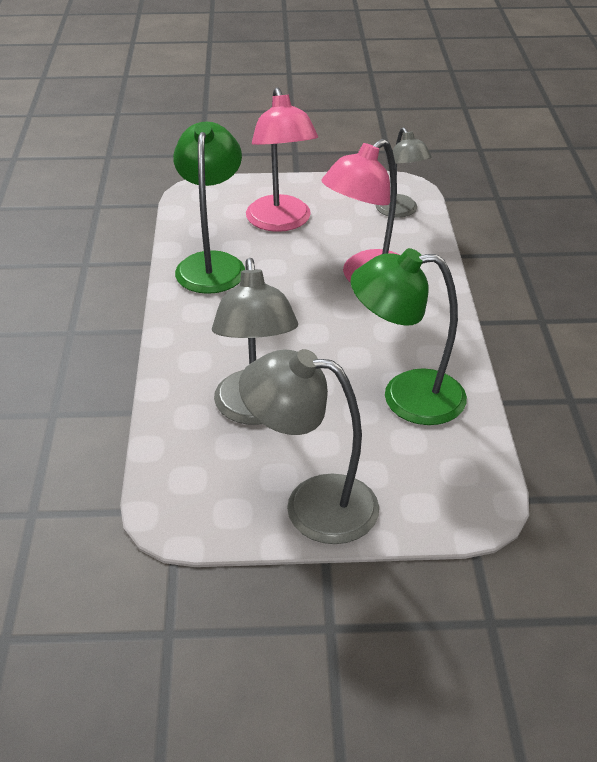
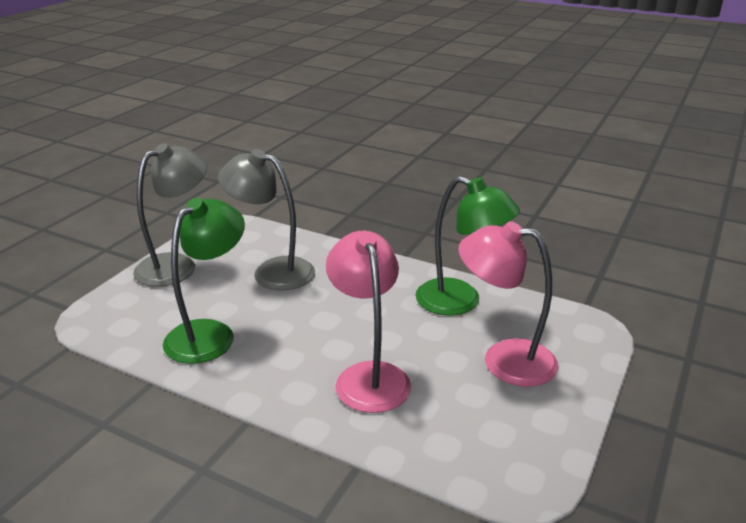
camera: 120 degrees right, 10 degrees down
grey lamp [376,127,432,218] -> none

